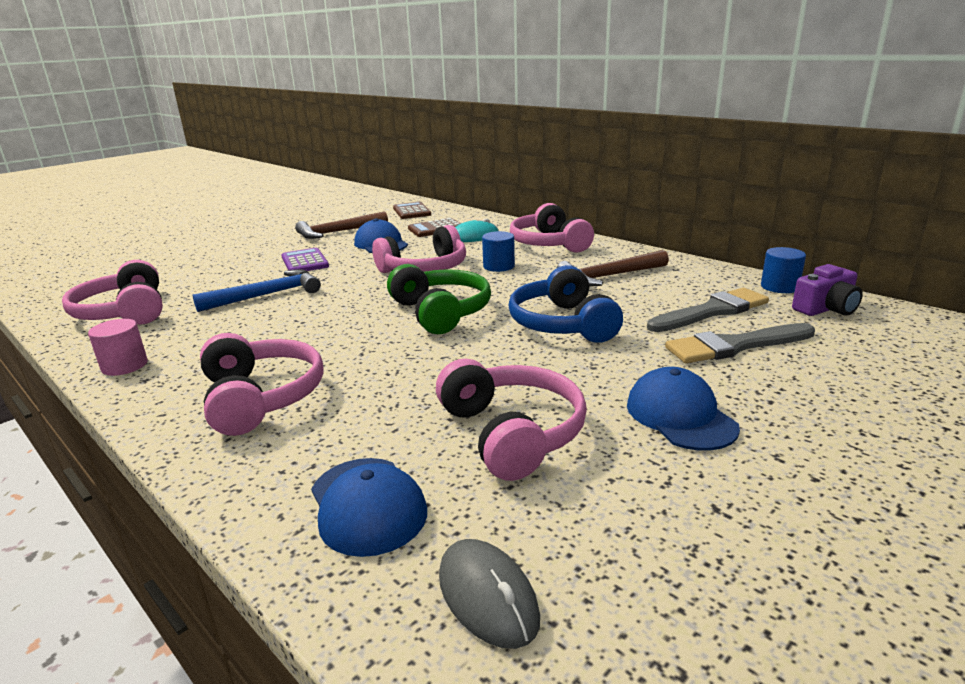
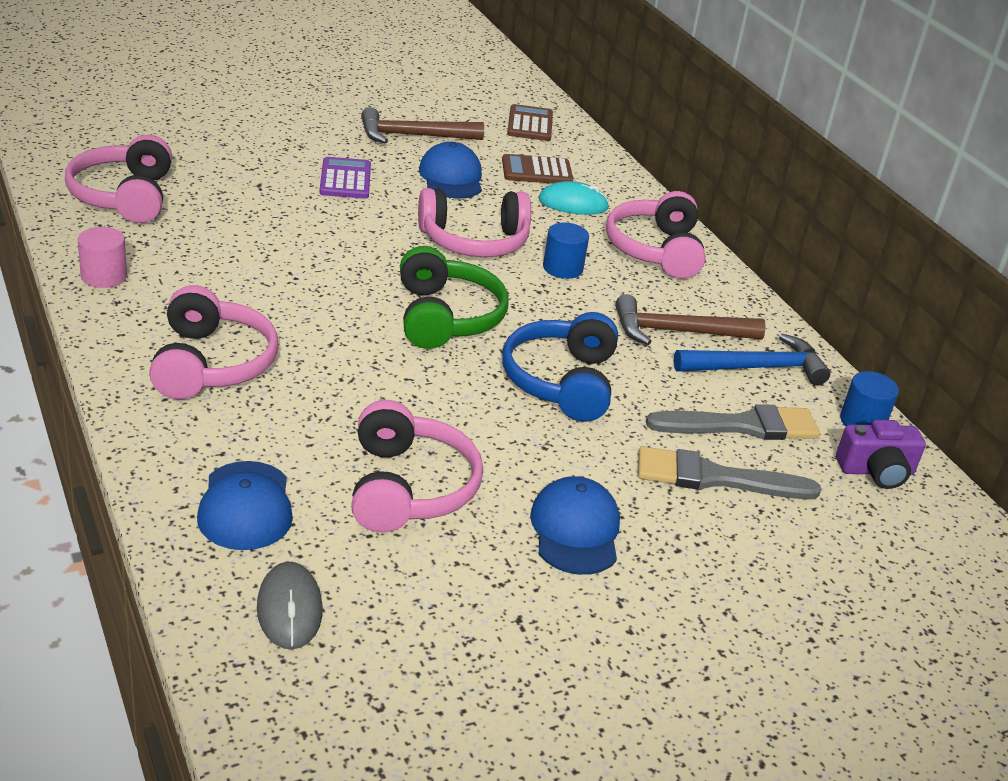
camera: 15 degrees right, 10 degrees up
blue hammer [193,269,321,312] -> blue hammer moved to [674,334,830,385]

